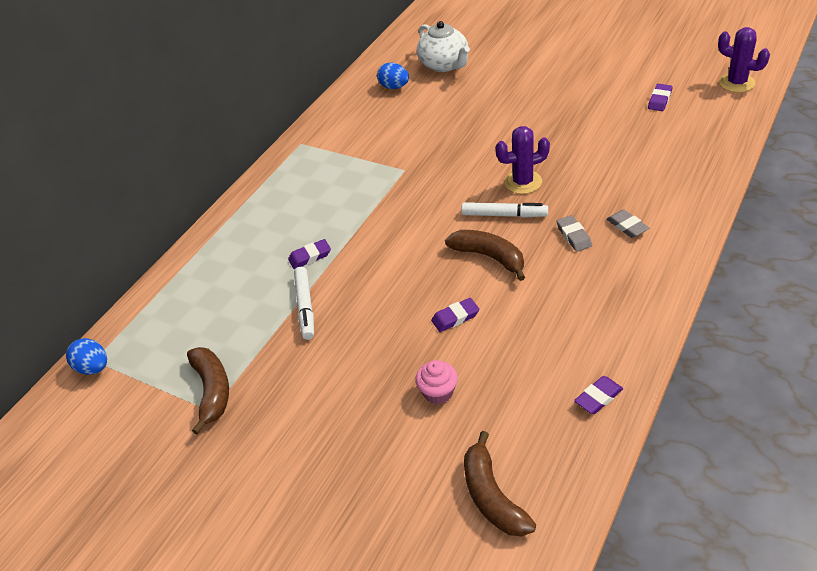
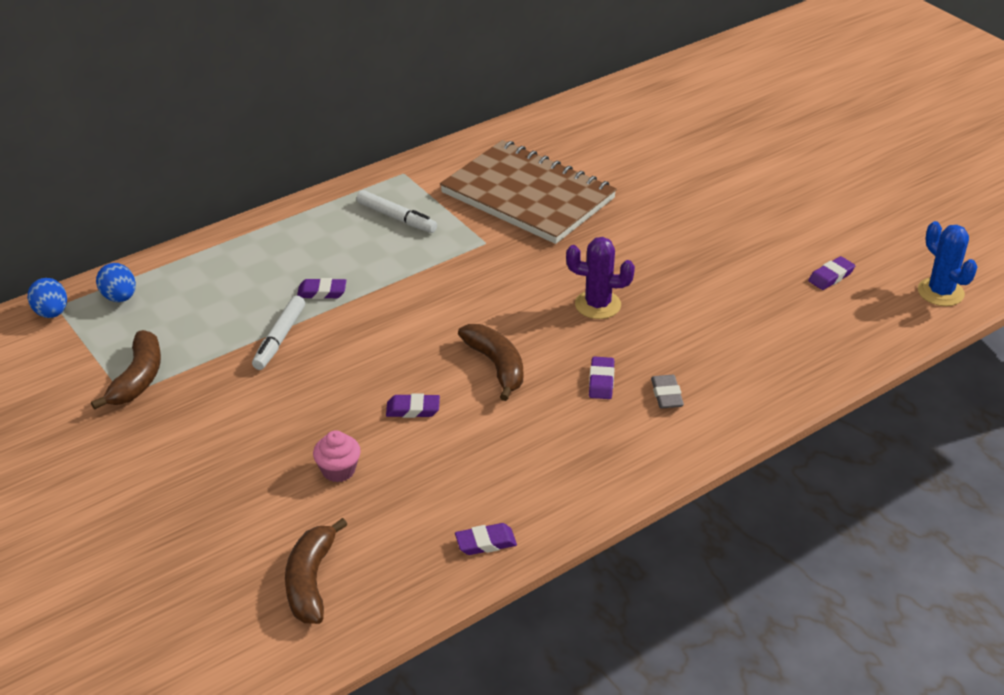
camera: 20 degrees right, 5 degrees down
blue egg [377,63,409,89] -> blue egg moved to [96,263,136,302]
white teapot [417,21,470,72] -> none
white marker [461,202,548,218] -> white marker moved to [357,190,437,233]
grey eraser [557,215,592,252] -> purple eraser [589,357,615,399]
purple cactus [718,27,770,93] -> blue cactus [918,221,977,306]
none -> brown notebook [440,140,617,244]

